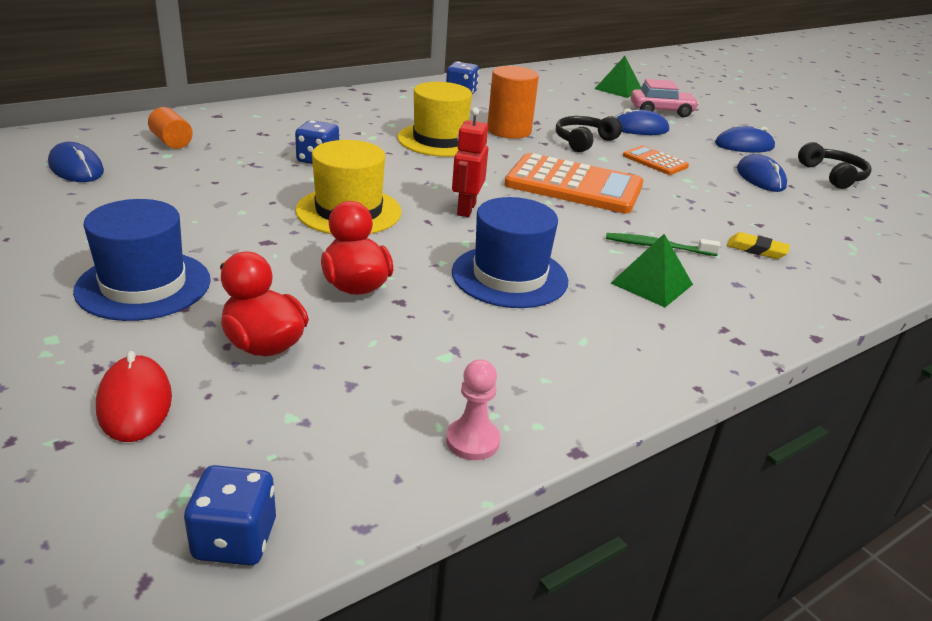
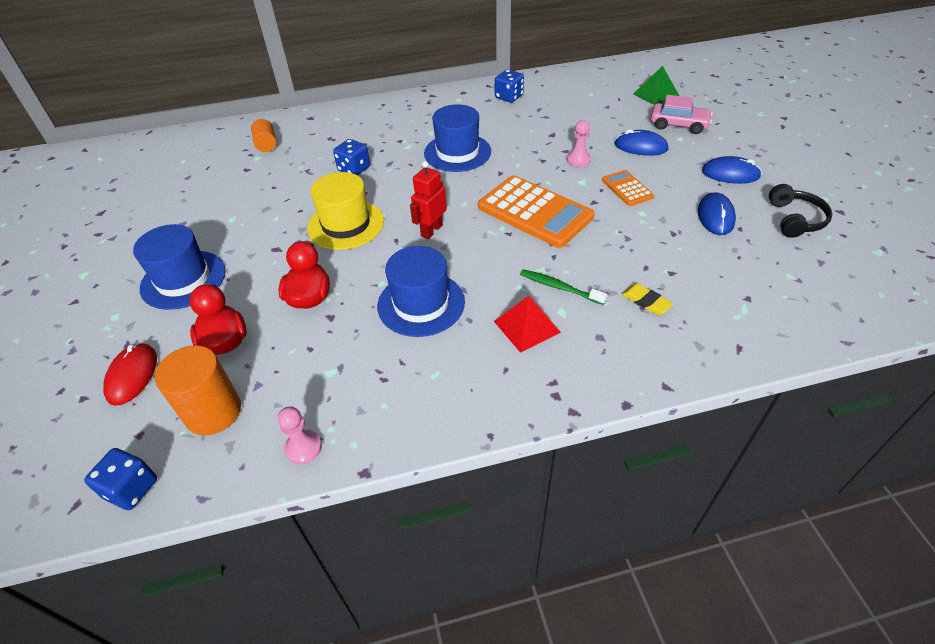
camera: 25 degrees right, 15 degrees up
blue mouse [48,142,104,182] -> none
yellow hat [397,82,472,157] -> blue hat [424,104,491,172]
orange cylinder [487,66,539,139] -> orange cylinder moved to [155,345,241,435]
black headphones [556,116,622,152] -> pink pawn [567,120,591,167]
green pyramid [611,234,693,307] -> red pyramid [494,296,561,353]

